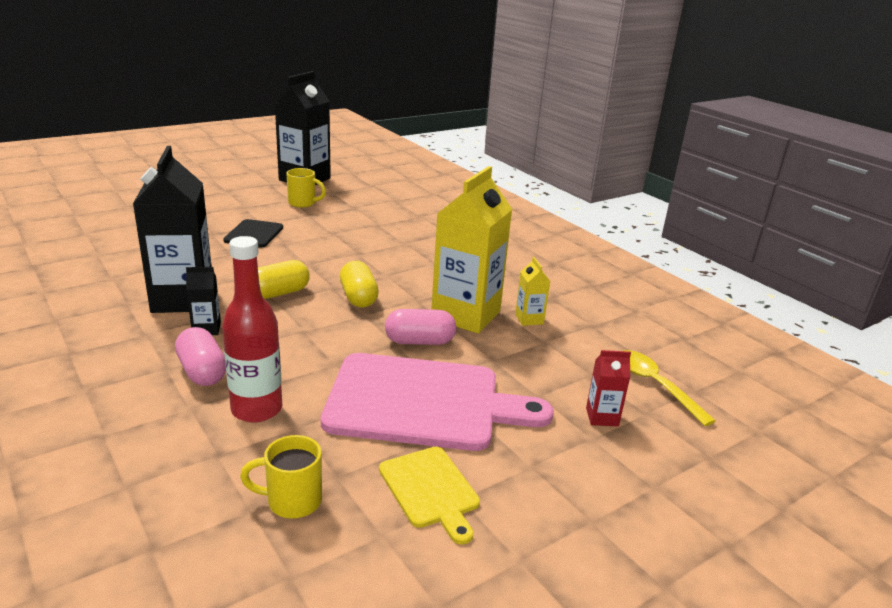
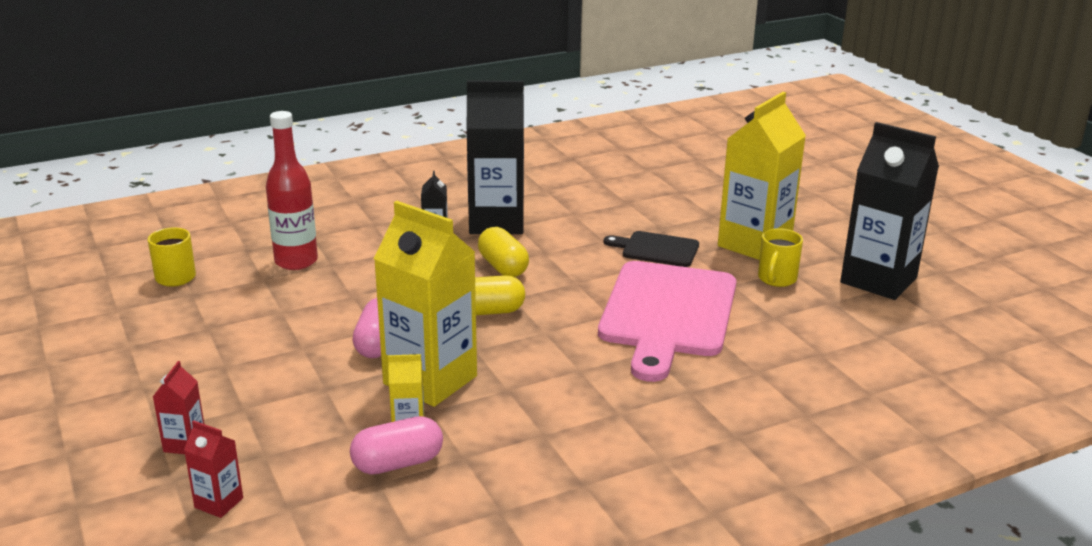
camera: 100 degrees right, 0 degrees up
pink capsule [175,327,226,386] -> pink capsule moved to [350,416,443,475]
pink cutting board [321,353,554,451] -> pink cutting board moved to [598,261,736,382]
yellow cutting board [379,447,480,545] -> none
yellow spoon [625,350,716,426] -> red carton [184,420,243,518]
none -> yellow carton [718,92,806,260]

